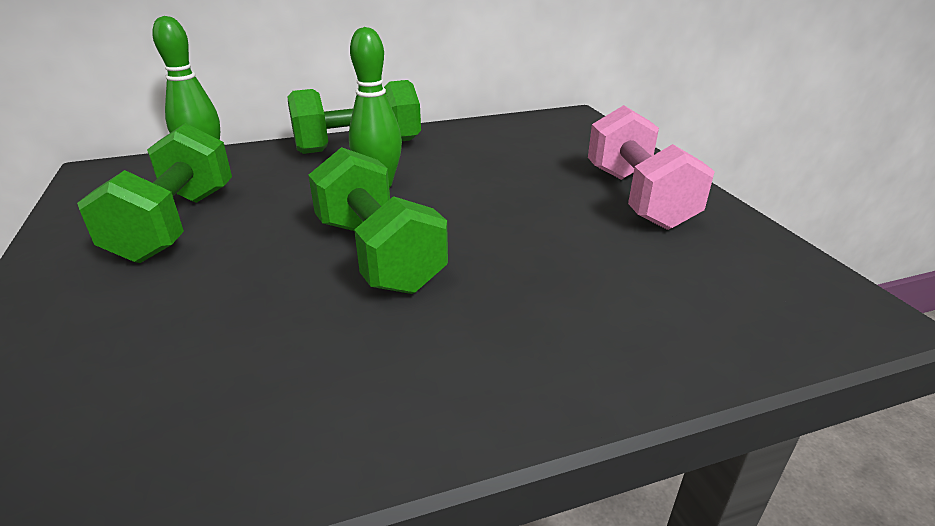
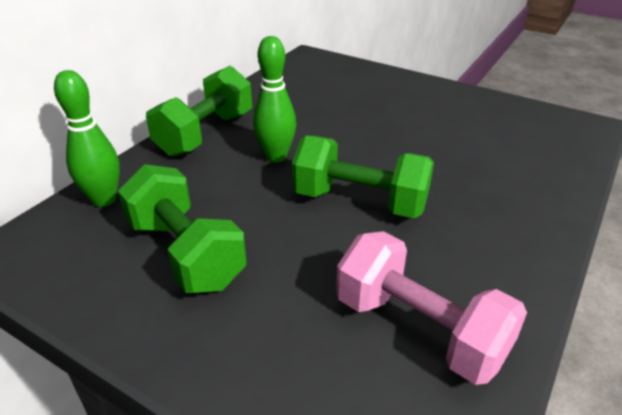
camera: 40 degrees left, 5 degrees up
pink dumbbell [588,105,715,230] -> pink dumbbell moved to [336,231,527,385]

